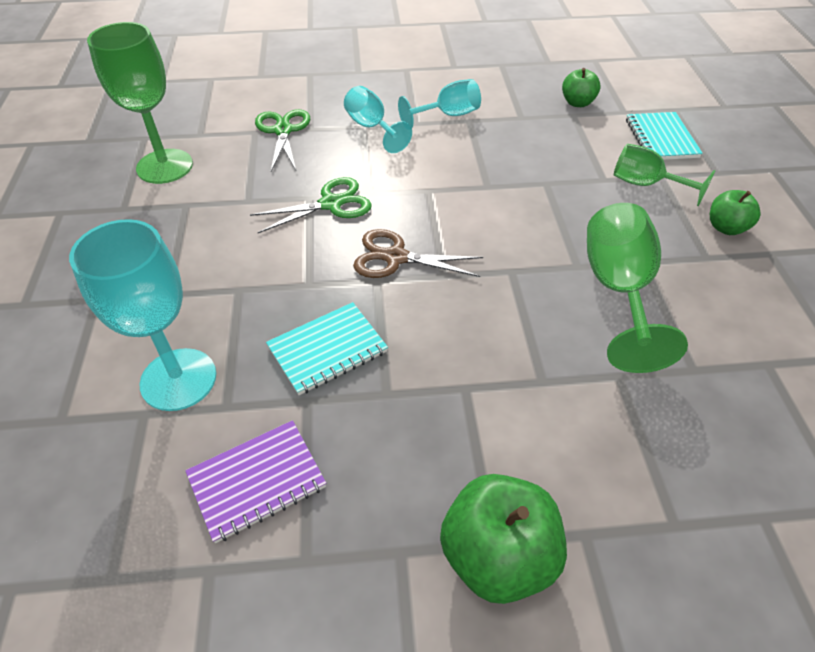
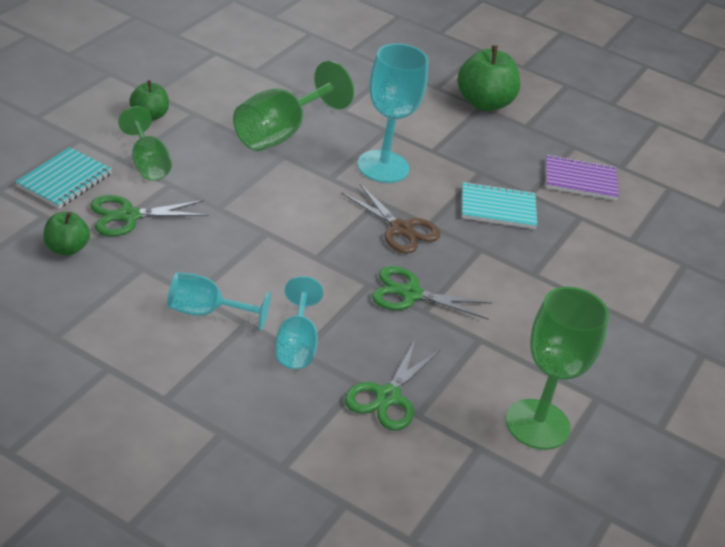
camera: 150 degrees left, 10 degrees down
turquoise goblet [69,219,216,411] -> turquoise goblet moved to [357,43,429,183]
none -> green scissors [90,195,209,236]

